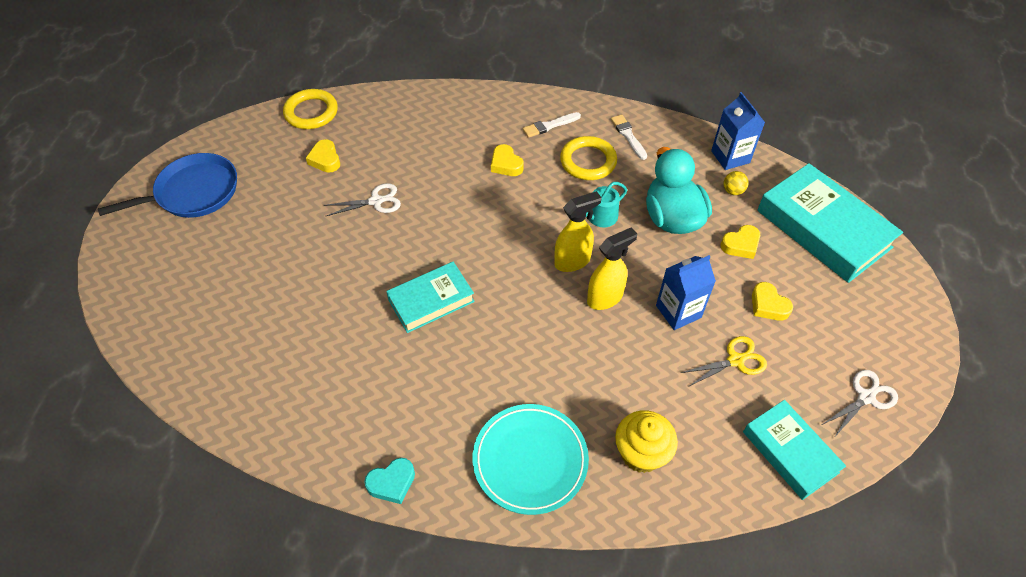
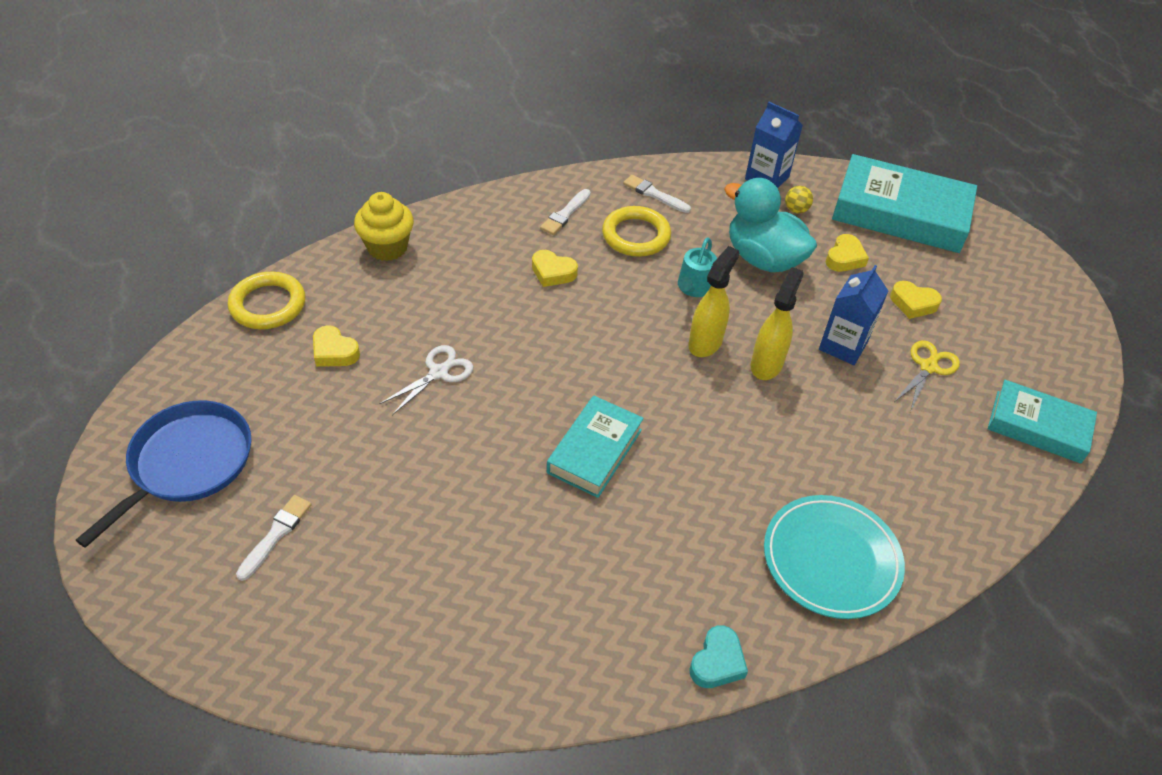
camera: 35 degrees left, 5 degrees down
yellow cupcake [615,410,678,473] -> yellow cupcake moved to [354,192,414,261]
white scissors [822,370,898,436] -> none
none -> white brush [236,495,312,581]

